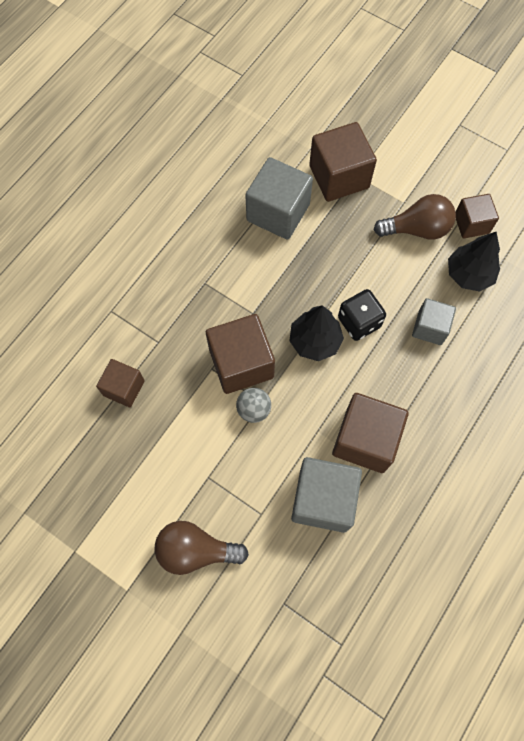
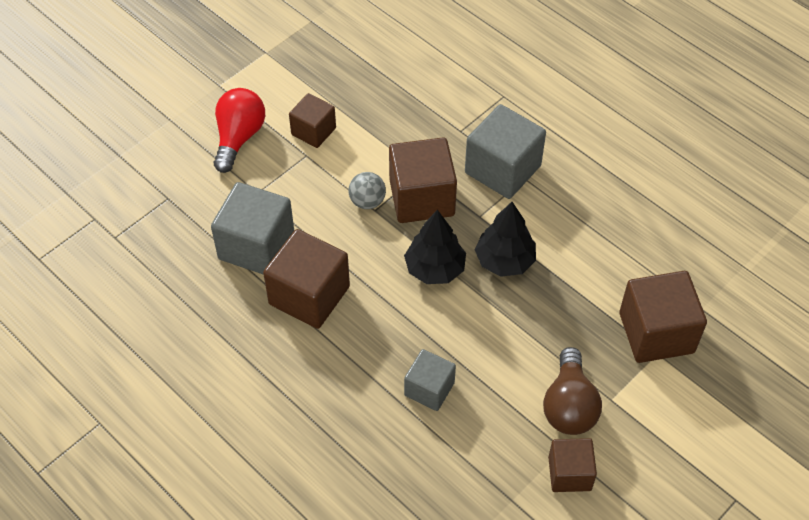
camera: 100 degrees right, 15 degrees down
brown cube [96,359,145,407] -> brown cube moved to [289,93,336,148]
brown light bulb [155,521,249,575] -> red light bulb [214,88,265,173]
grey cube [245,157,313,240] -> grey cube moved to [465,104,546,199]
black dice [338,289,386,341] -> none
black tree [448,232,500,292] -> black tree moved to [475,202,536,277]

